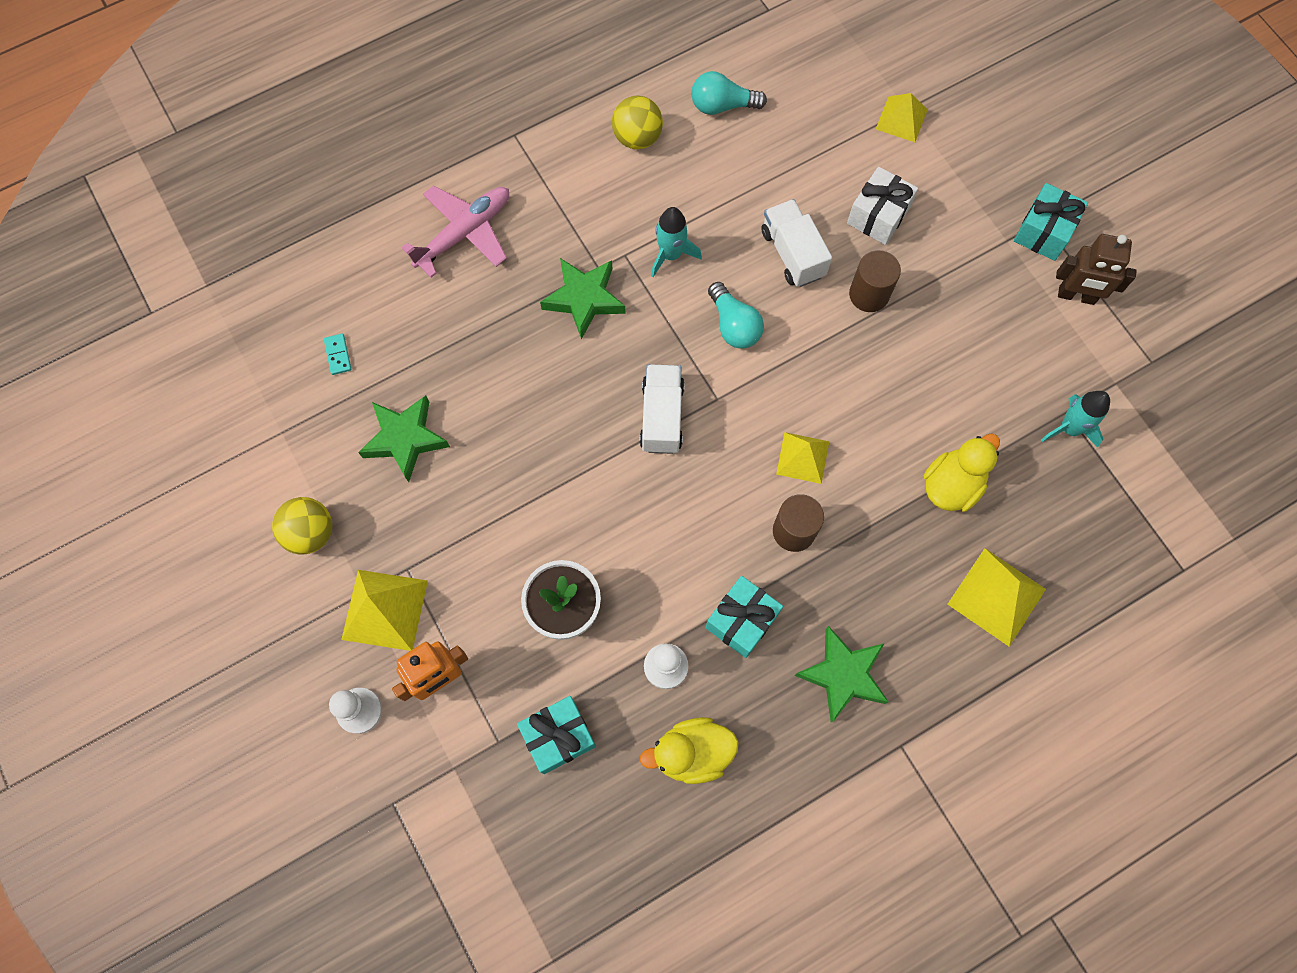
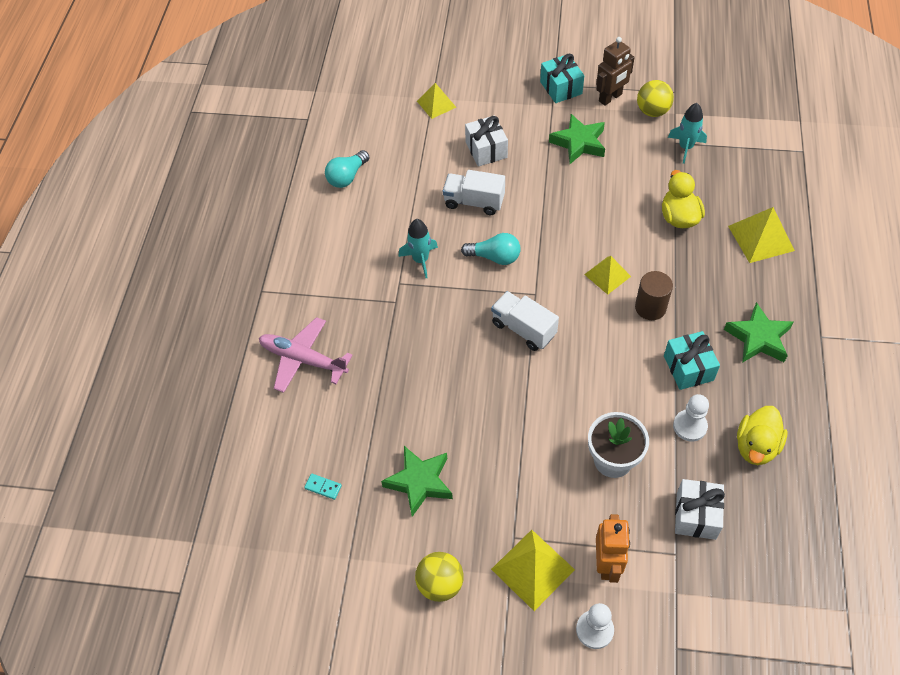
camera: 50 degrees left, 15 degrees down
pink plane [402,186,509,278] -> pink plane turned 60 degrees counterclockwise [259,317,353,393]
turquoise gift [517,696,596,774] -> white gift [675,479,725,540]
green star [540,258,626,340] -> green star moved to [549,114,605,164]
yellow ball [612,96,663,149] -> yellow ball moved to [637,80,674,117]
brown cylinder [849,250,901,312] -> none

